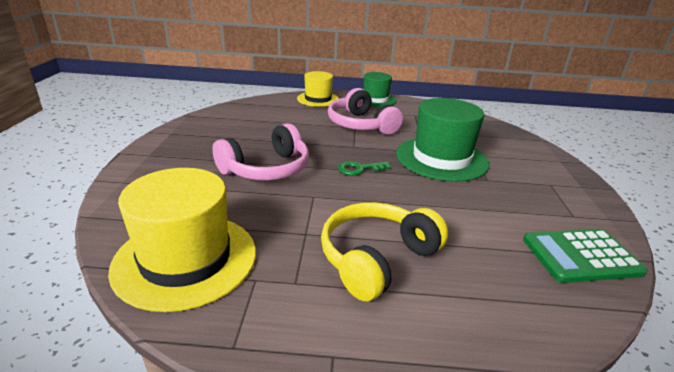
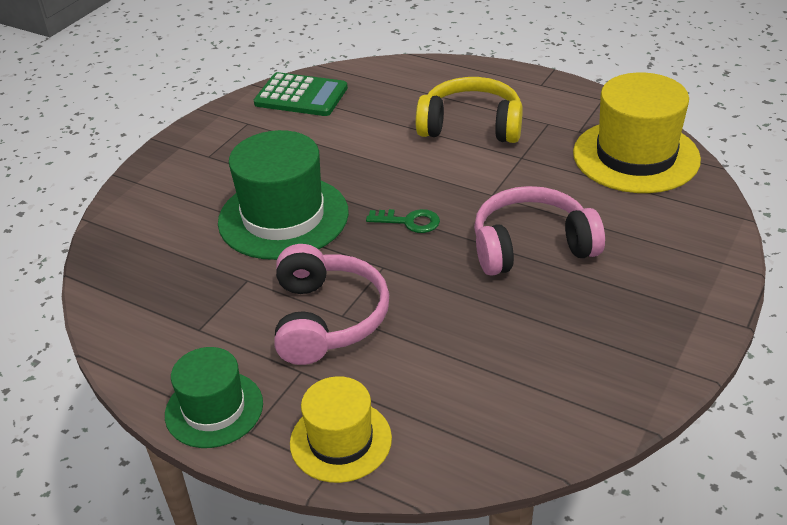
camera: 150 degrees left, 10 degrees up
yellow headphones [321,202,448,301] -> yellow headphones turned 150 degrees counterclockwise [416,77,523,143]

